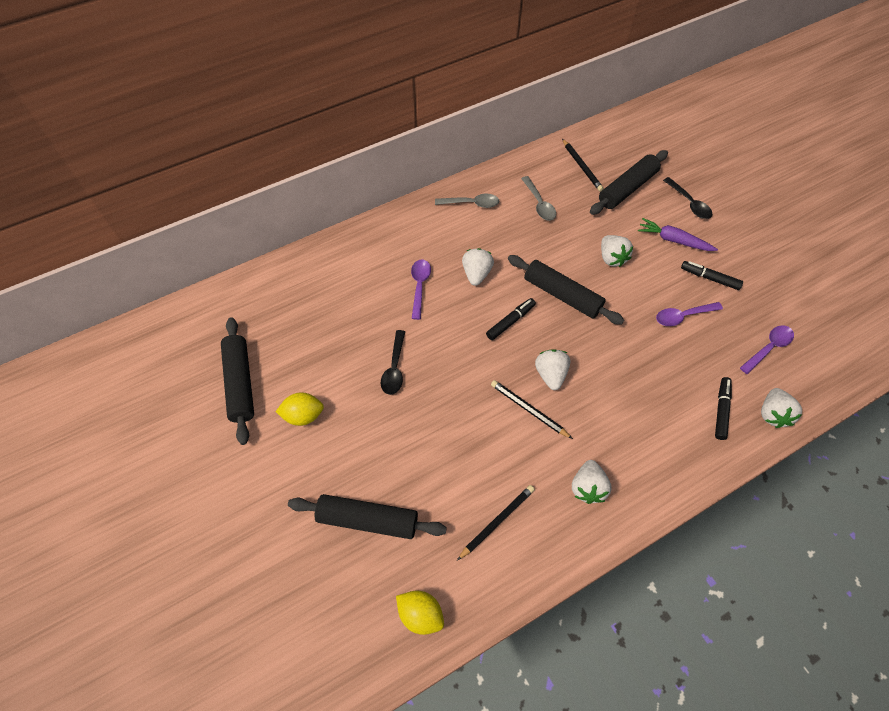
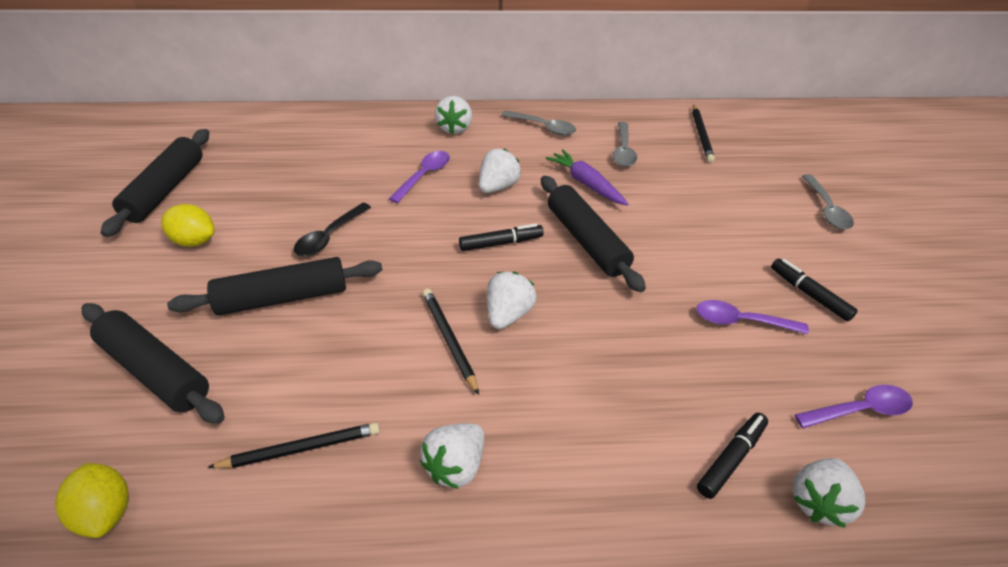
camera: 25 degrees right, 15 degrees down
black rolling pin [590,150,668,215] -> black rolling pin moved to [167,257,382,315]
white strawberry [601,235,633,267] -> white strawberry moved to [435,96,472,134]
purple carrot [638,218,718,251] -> purple carrot moved to [546,149,629,206]
black spoon [663,177,712,219] -> grey spoon [802,174,854,230]

